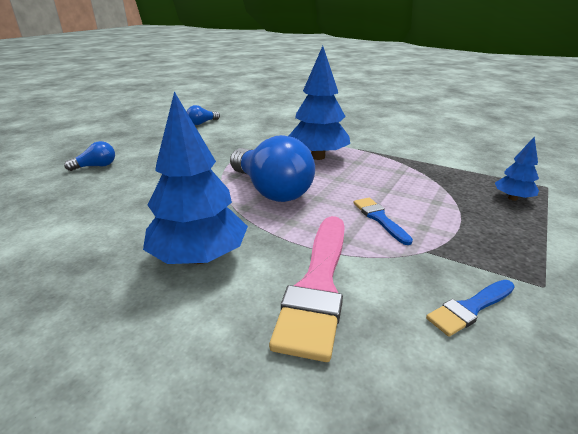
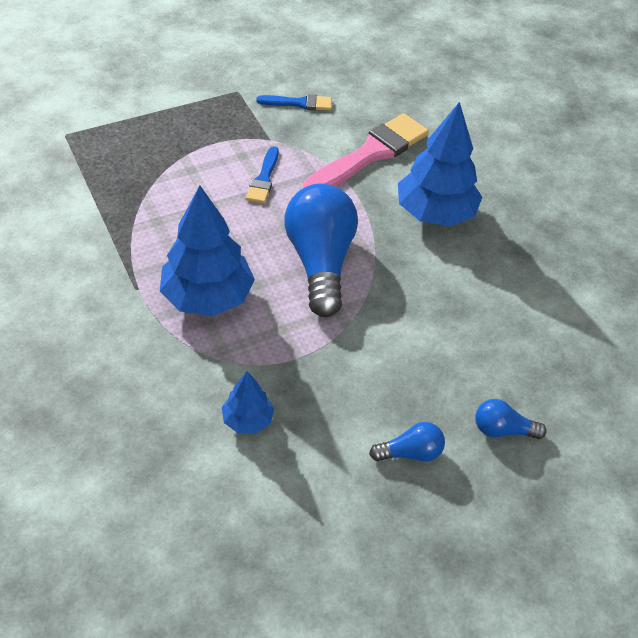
camera: 150 degrees left, 20 degrees up
blue light bulb [187,105,220,125] -> blue light bulb moved to [369,422,445,462]
blue tree [495,136,539,201] -> blue tree moved to [222,371,274,433]

